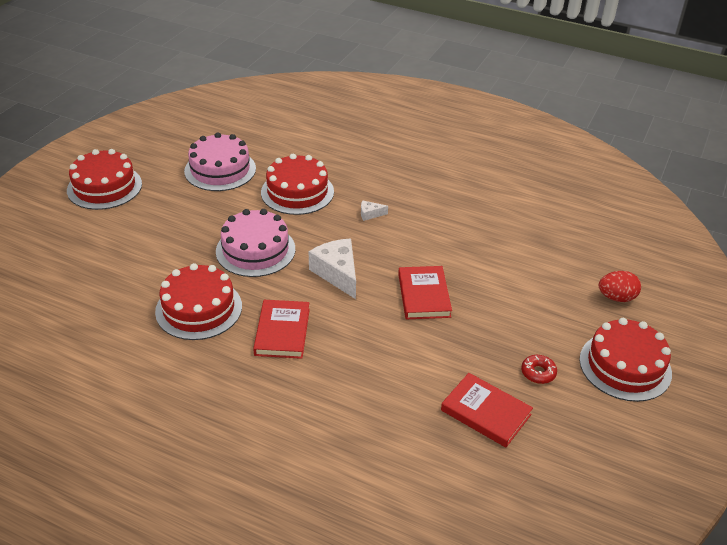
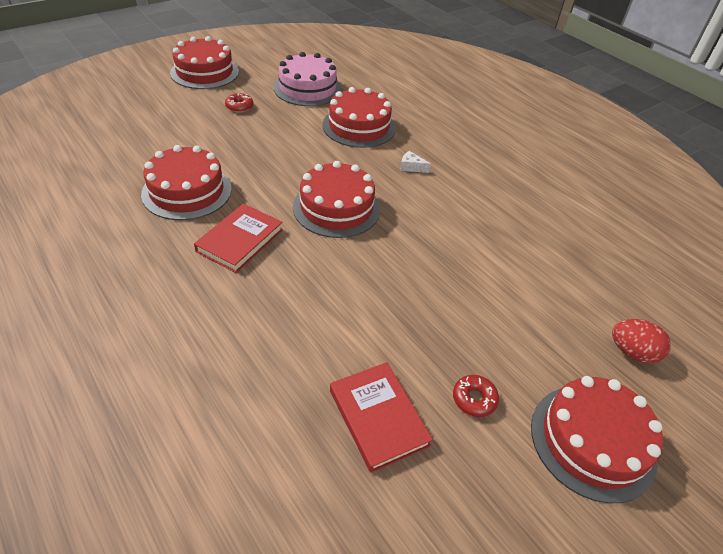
camera: 25 degrees right, 5 degrees up
pink cake [216,209,295,277] -> none
white cheese [309,239,356,299] -> red cake [293,161,381,238]
red book [398,266,452,319] -> none
none -> red donut [225,93,253,112]

